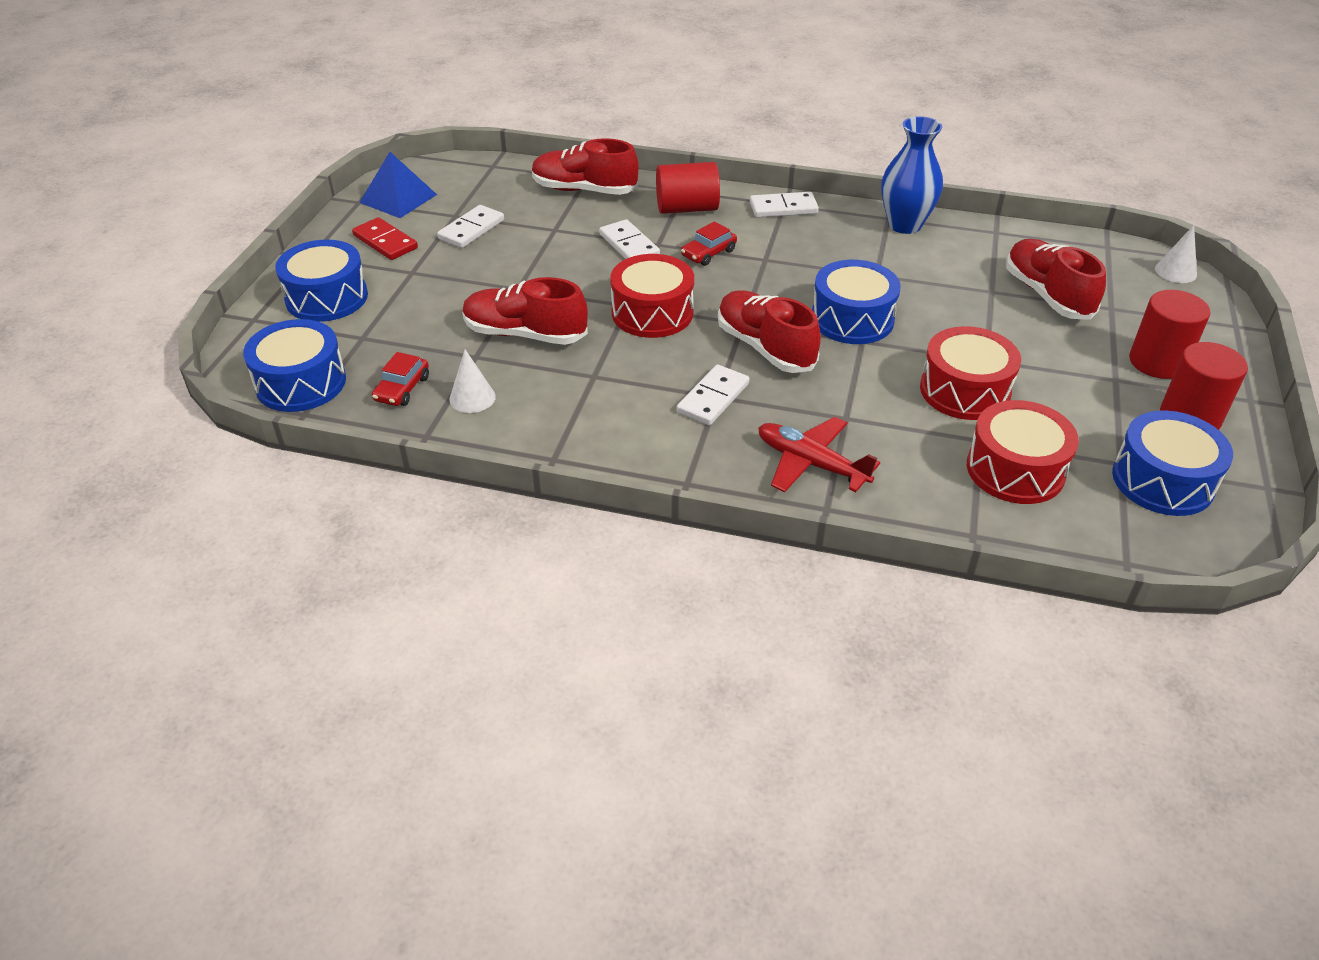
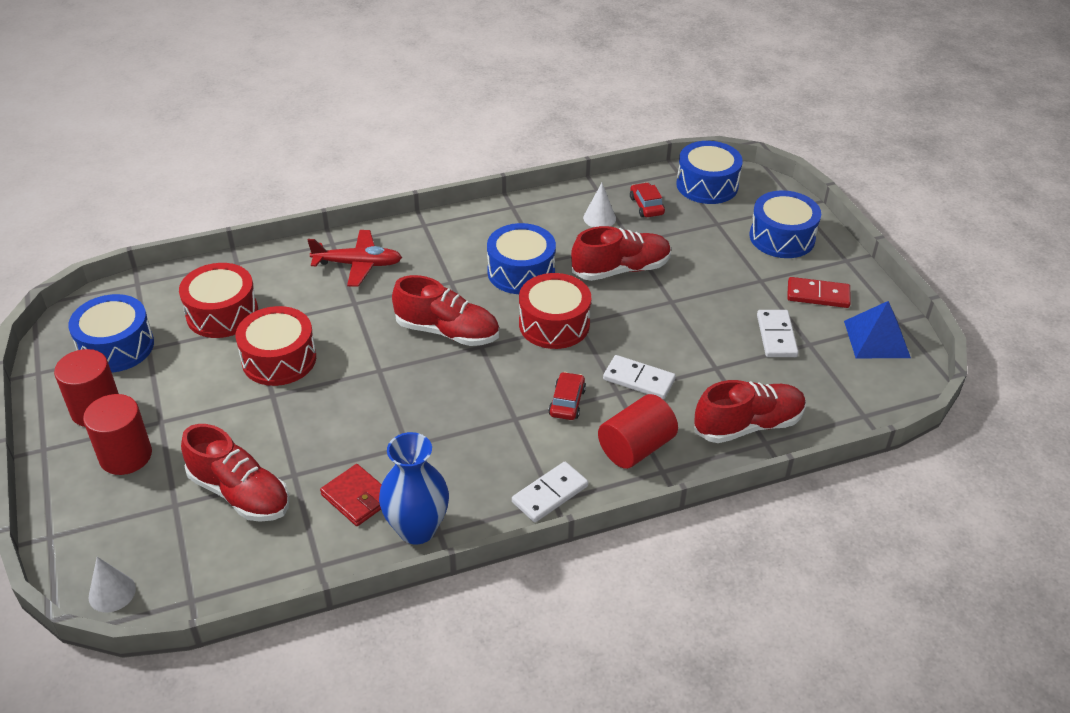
camera: 145 degrees right, 0 degrees up
white domino [677,364,750,425] -> none
blue drum [812,260,901,344] -> blue drum moved to [487,223,556,294]
none -> red wallet [320,464,382,526]

